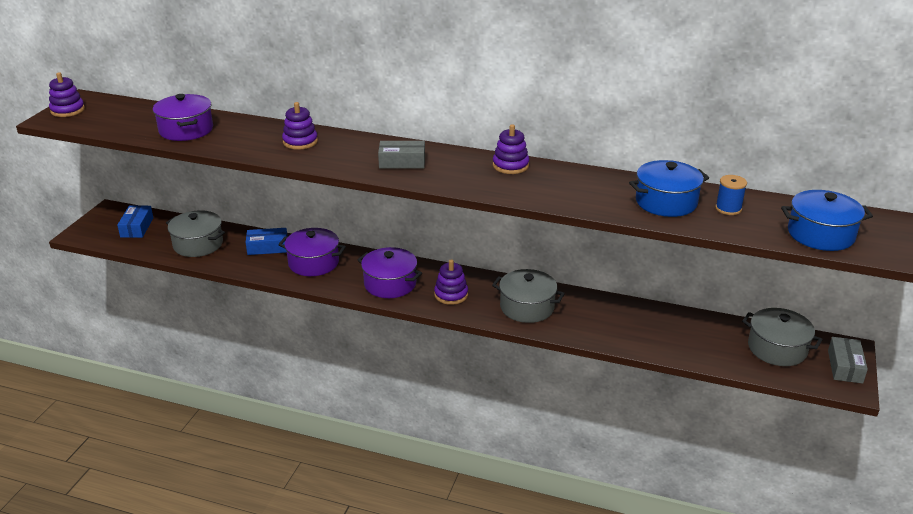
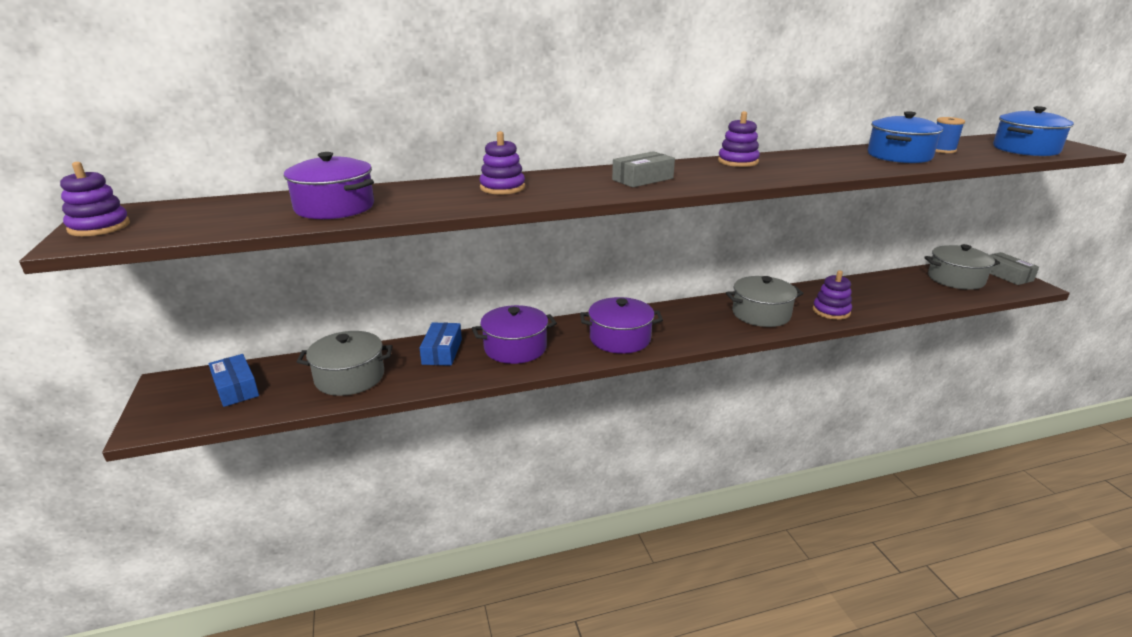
camera: 35 degrees left, 5 degrees down
blue box [246,228,288,255] -> blue box turned 45 degrees counterclockwise [419,322,462,366]
purple stacking toy [434,259,468,305] -> purple stacking toy moved to [813,270,852,320]

